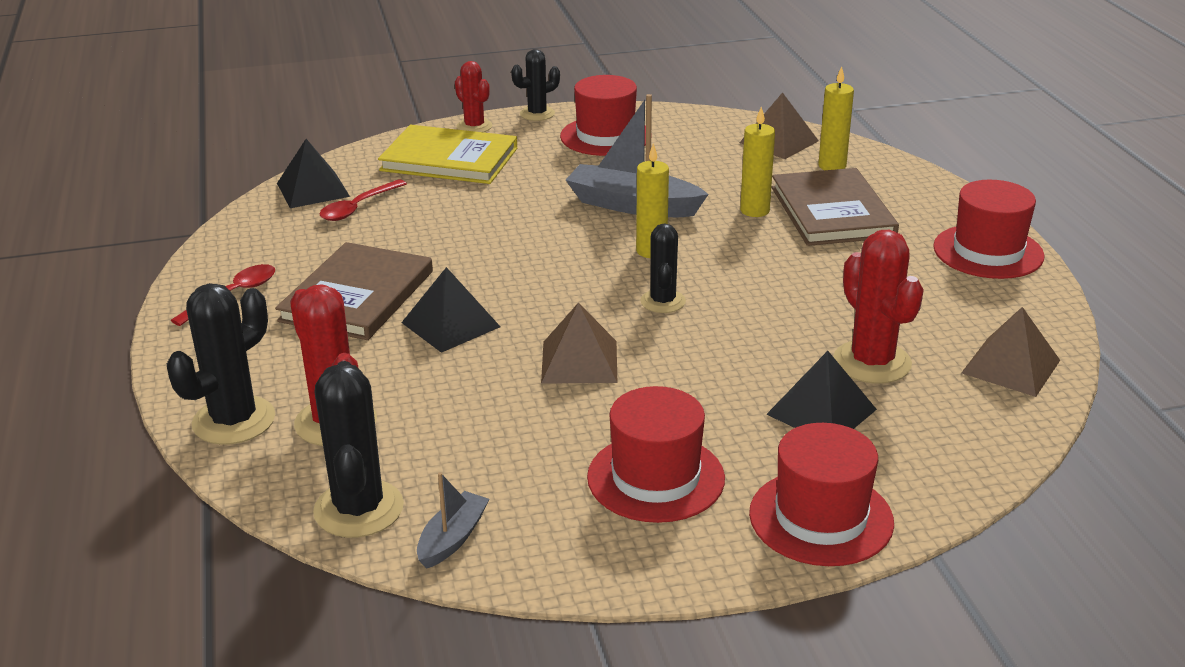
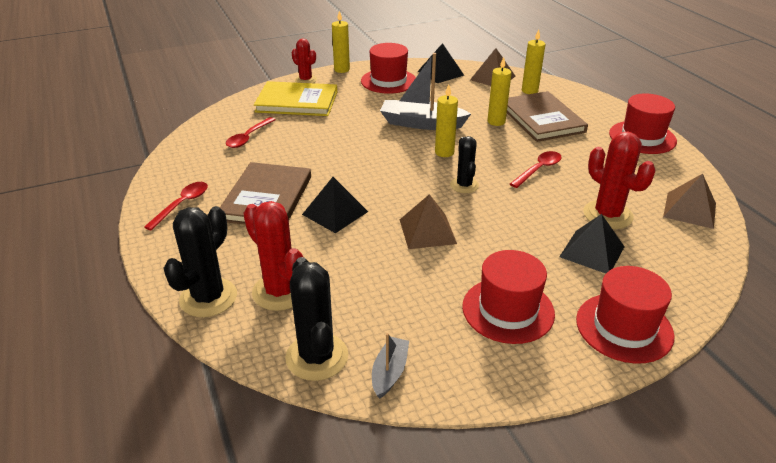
camera: 10 degrees left, 5 degrees up
black pyramid [277,139,350,208] -> black pyramid moved to [418,43,465,83]
black cactus [511,49,560,121] -> yellow candle [332,11,350,73]
none -> red spoon [510,151,562,188]

